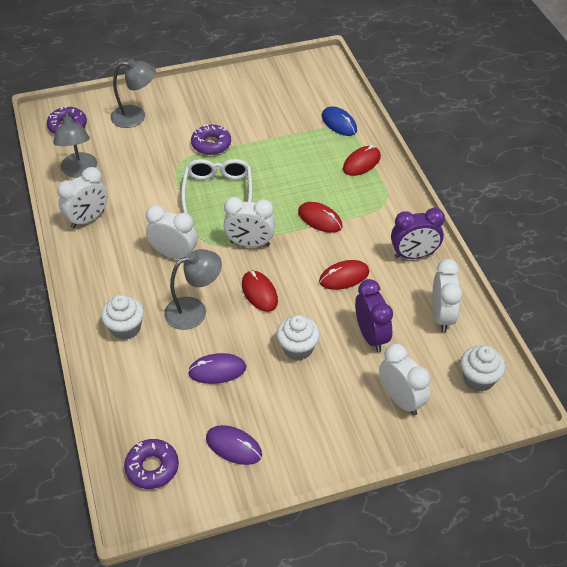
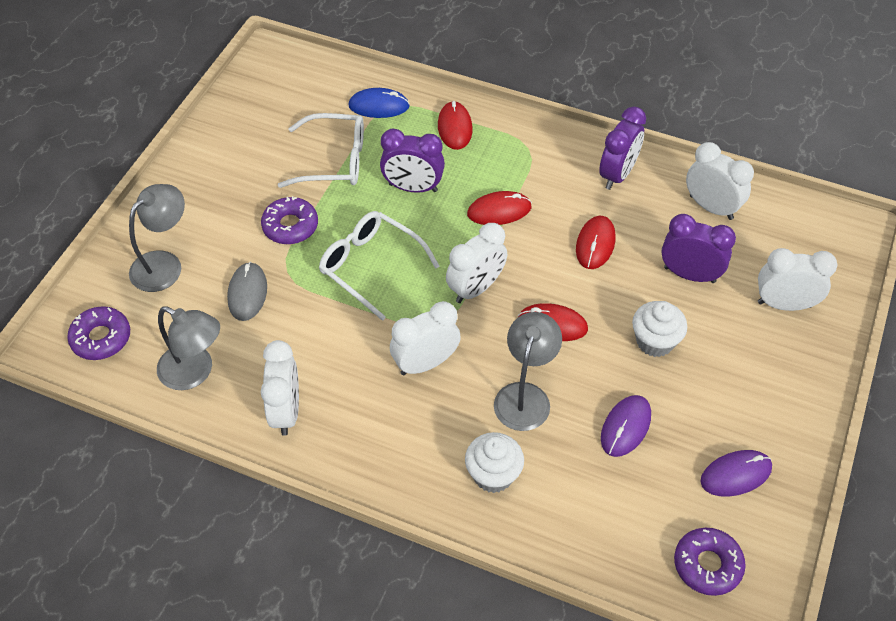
camera: 50 degrees left, 5 degrees up
white cupcake [460,345,505,392] -> none
none -> grey mouse [227,262,267,321]
none -> white glasses [278,113,364,188]
none -> purple clock [380,129,445,193]

